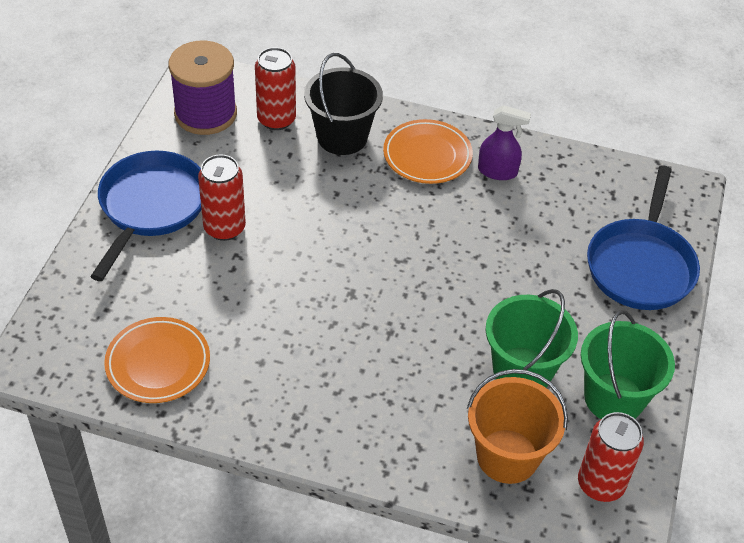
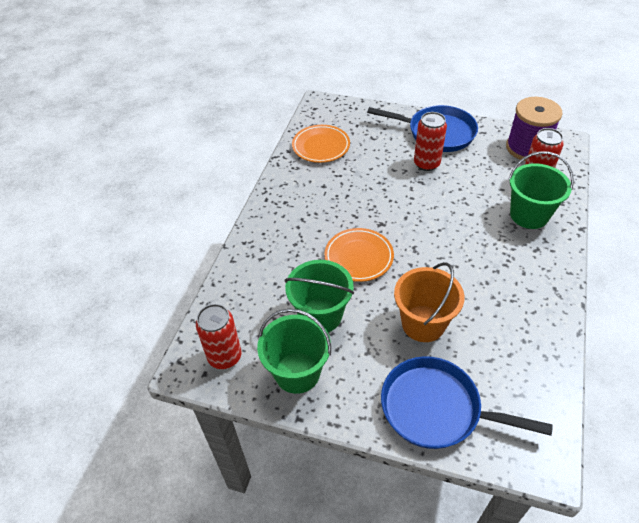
camera: 95 degrees right, 0 degrees up
black bucket [304,53,383,155] -> green bucket [509,151,574,229]
orange plate [383,119,473,184] -> orange plate moved to [324,228,394,282]
orange bucket [467,369,568,484] -> orange bucket moved to [394,262,464,342]
purple spray bottle [478,105,531,180] -> none

